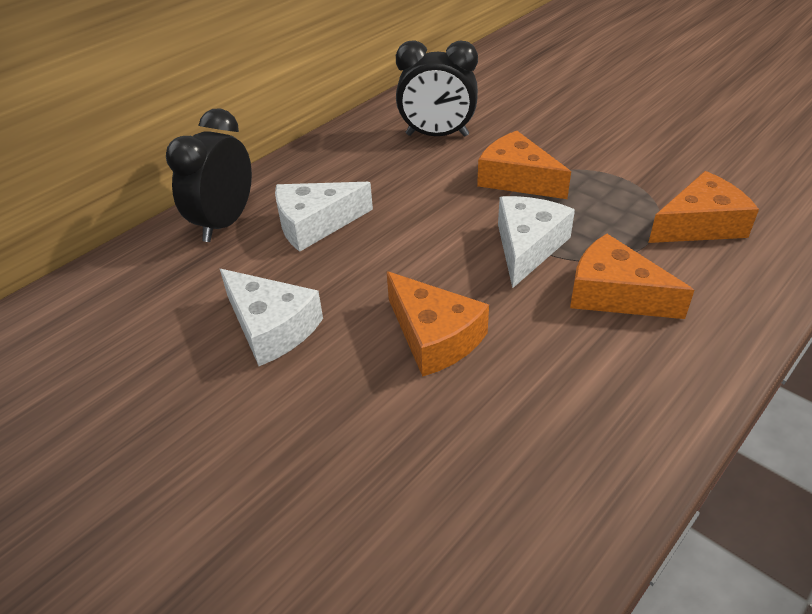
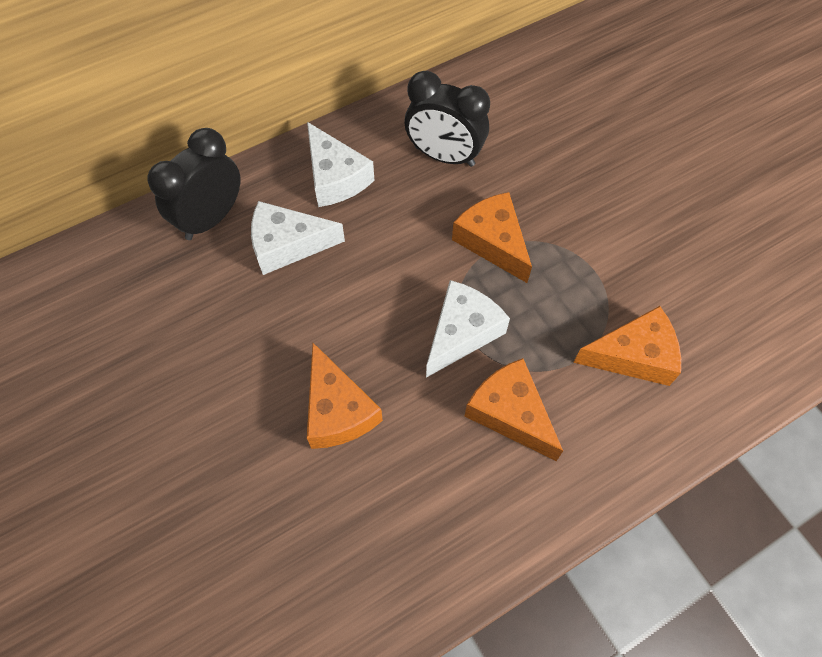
camera: 15 degrees right, 20 degrees up
white cheese [220,269,323,366] -> white cheese moved to [307,122,375,207]

